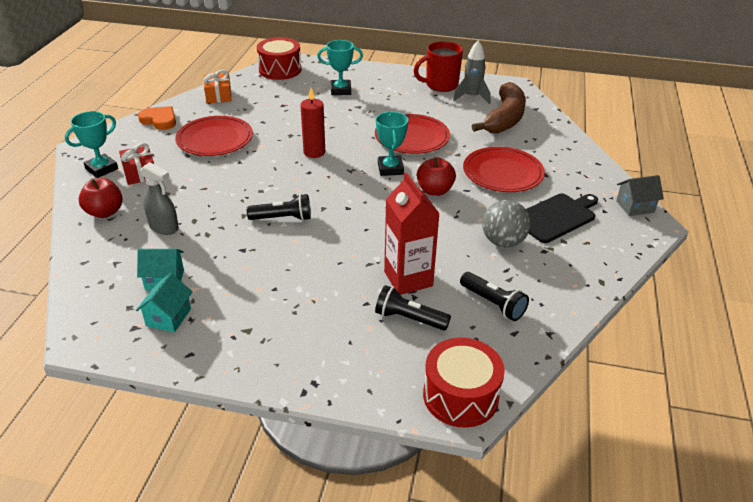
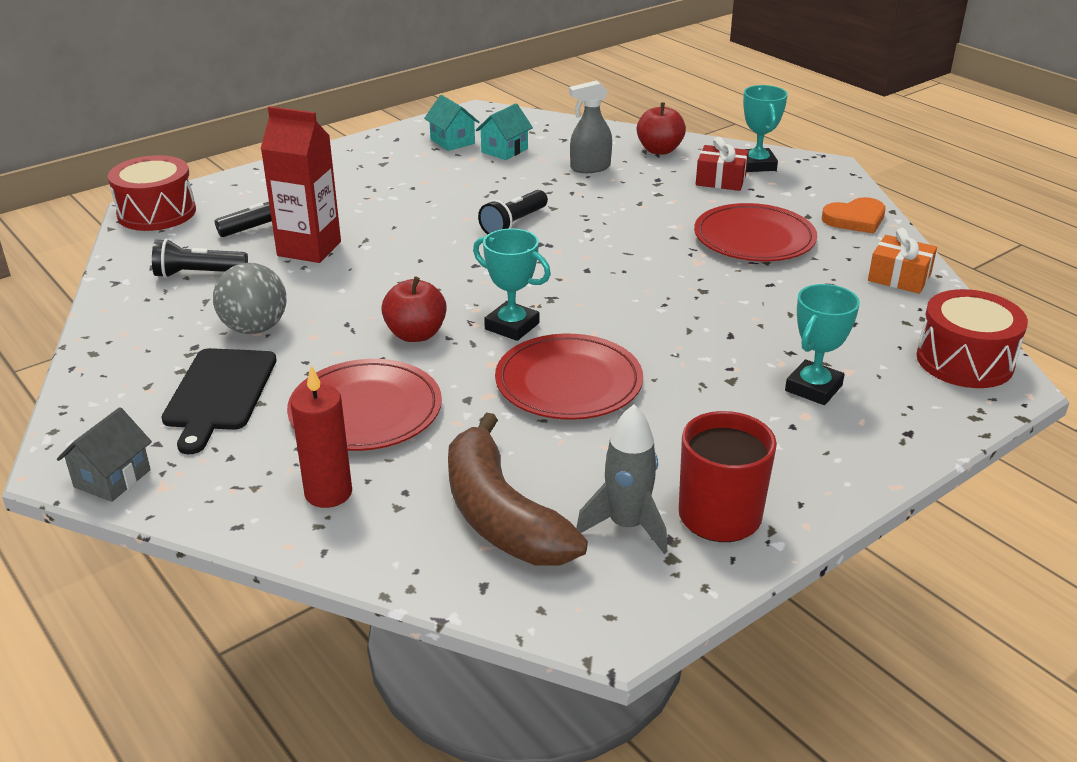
camera: 130 degrees right, 5 degrees down
red candle [300,88,325,158] -> red candle moved to [290,365,352,508]

